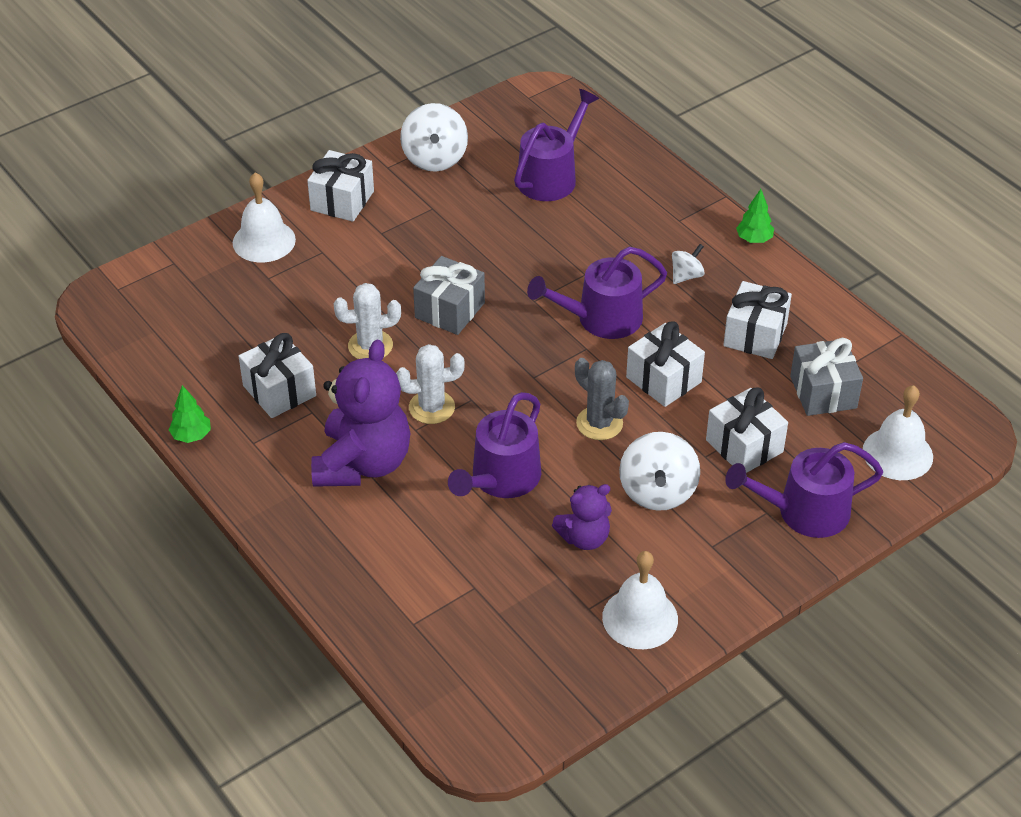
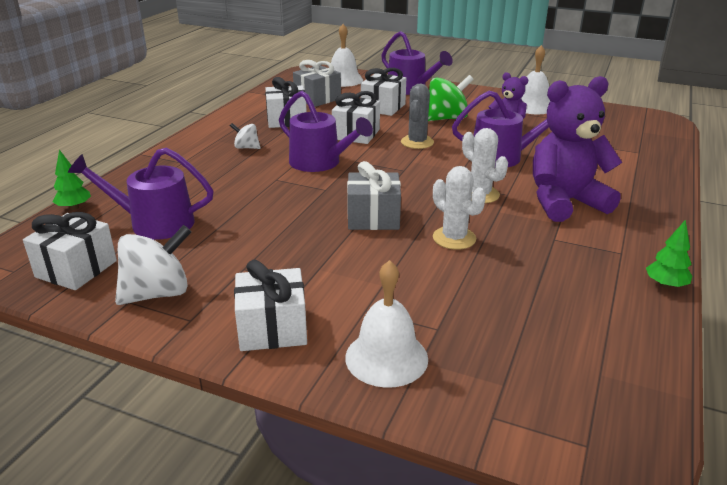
camera: 120 degrees left, 15 degrees down
white gift [239,333,316,418] -> white gift moved to [23,212,117,290]
white spinning top [619,432,700,511] -> green spinning top [428,75,474,121]
green tree [736,189,774,243] -> green tree moved to [53,150,91,210]

